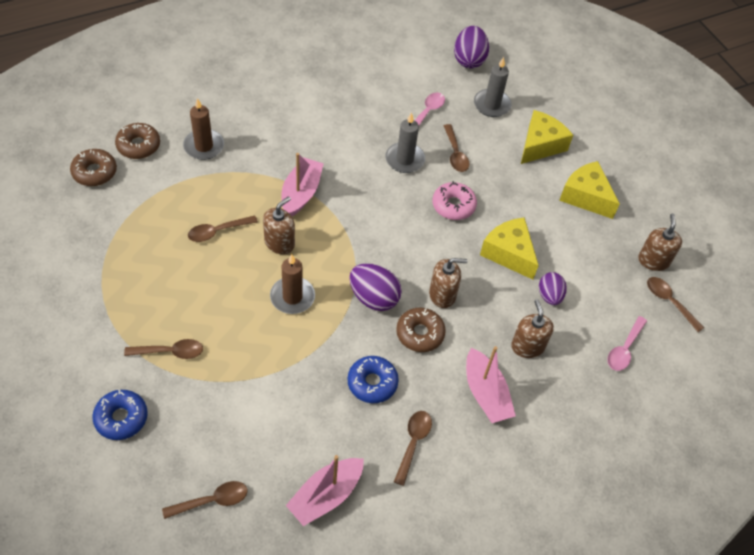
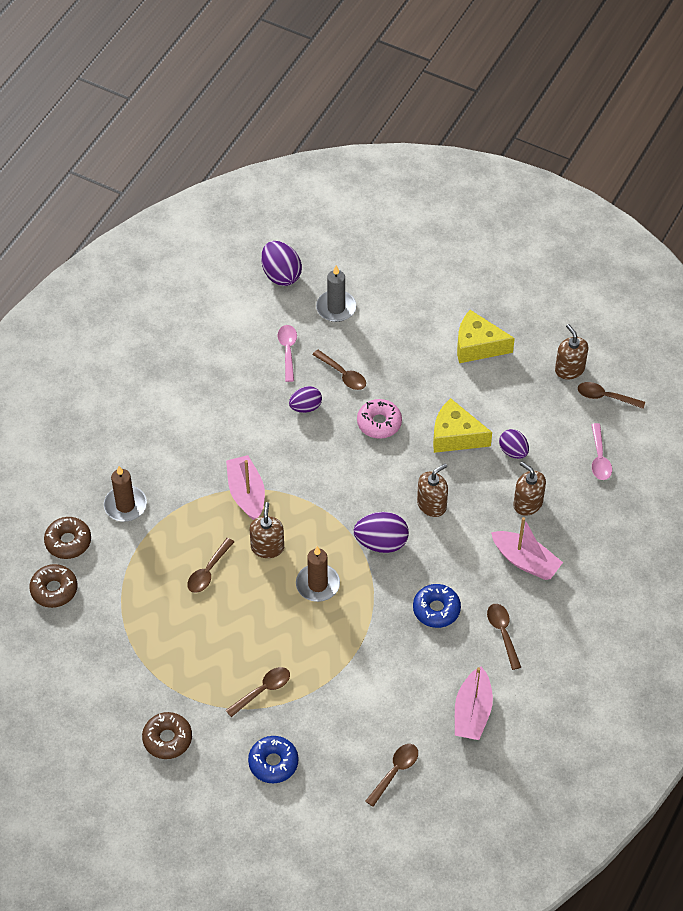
camera: 30 degrees left, 0 degrees up
grey candle [385,112,425,173] -> purple egg [289,386,322,413]
brown donut [396,307,446,352] -> brown donut moved to [142,712,192,759]
yellow cheese [521,110,573,164] -> none

